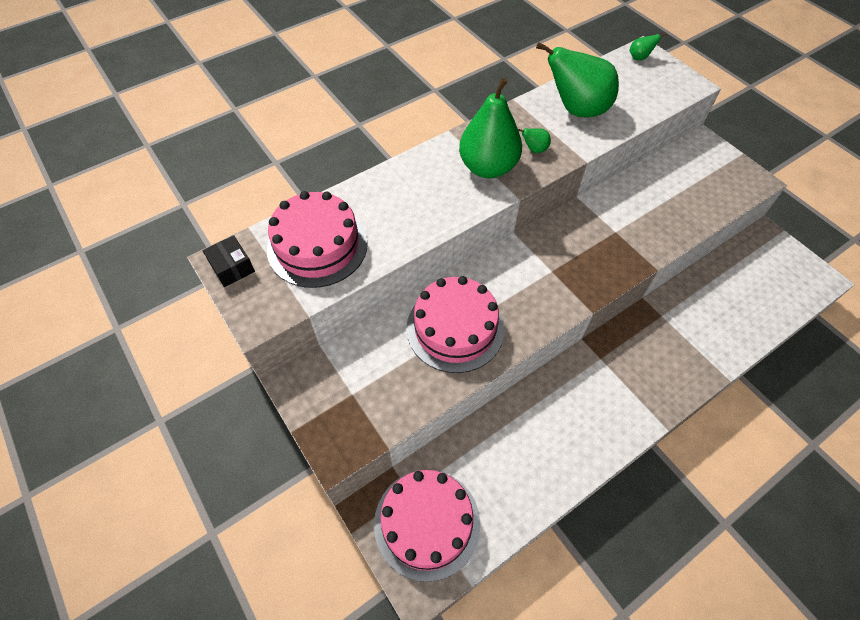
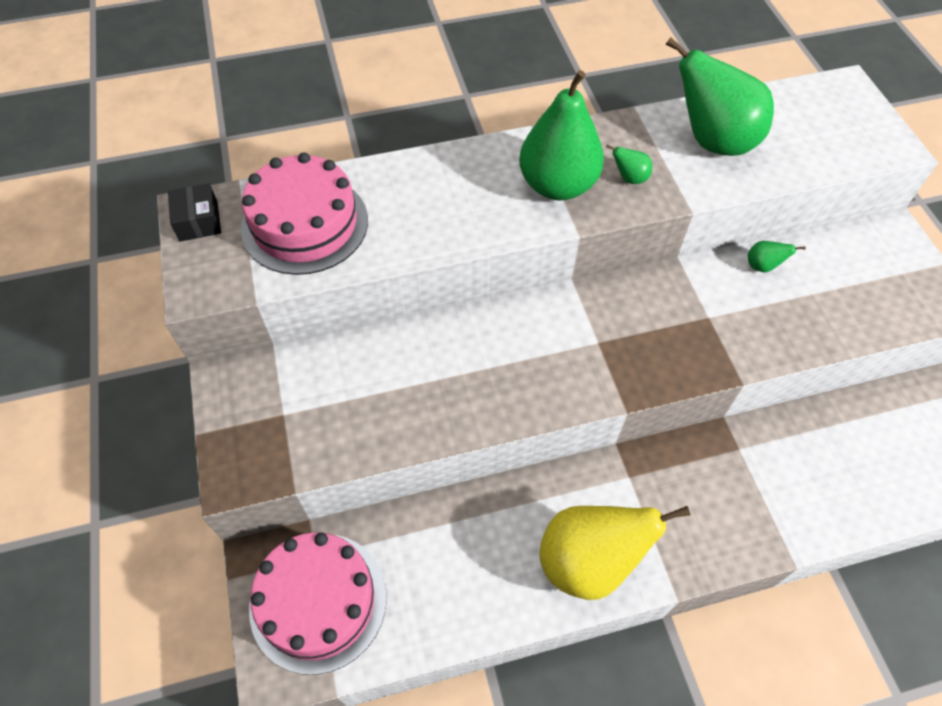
camera: 20 degrees right, 0 degrees up
pink cake [406,276,504,373] -> none
green pear [630,33,667,60] -> green pear moved to [748,241,806,272]
none -> yellow pear [540,506,690,600]

